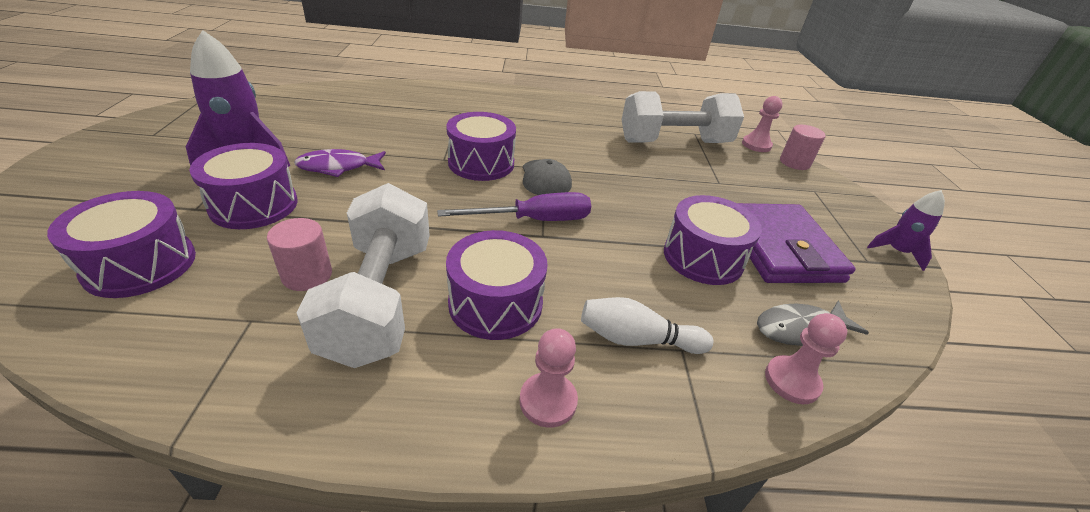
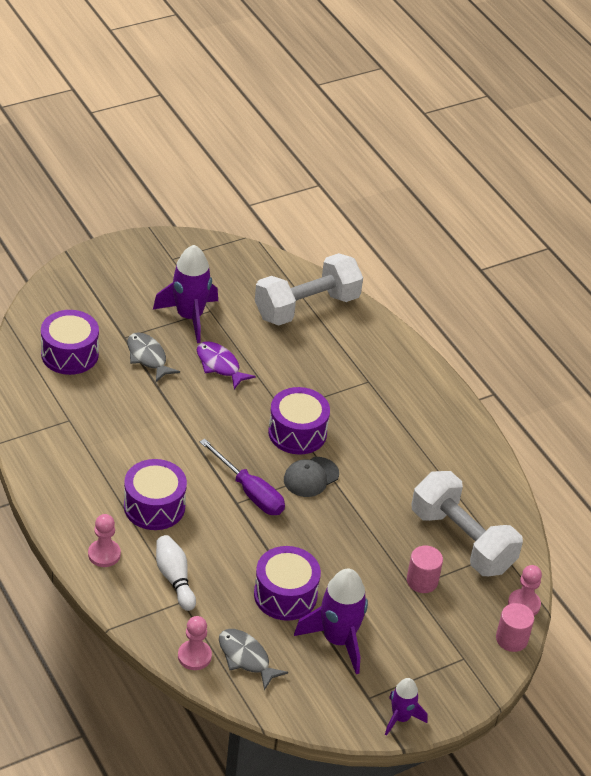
camera: 60 degrees right, 5 degrees up
purple drum [190,143,298,229] -> grey fish [127,332,180,382]
pink cylinder [267,218,332,291] -> pink cylinder moved to [407,546,443,593]
white dumbbell [296,183,430,368] -> white dumbbell moved to [255,253,363,326]
purple wallet [737,203,856,283] -> purple rocket [294,569,368,674]

